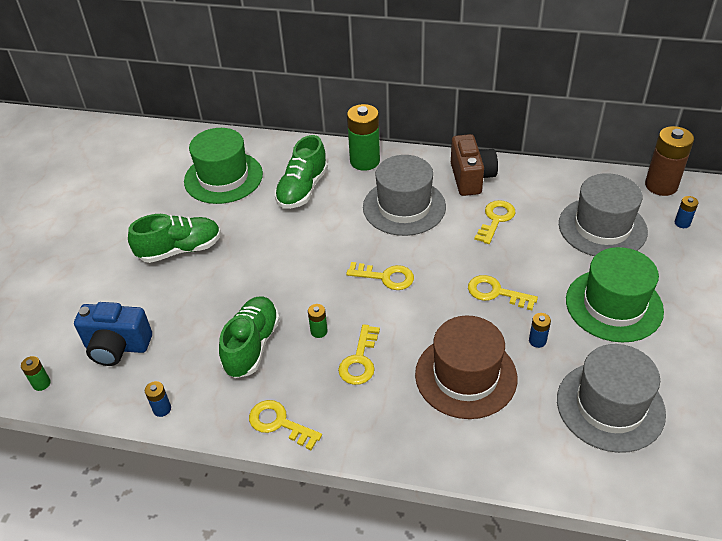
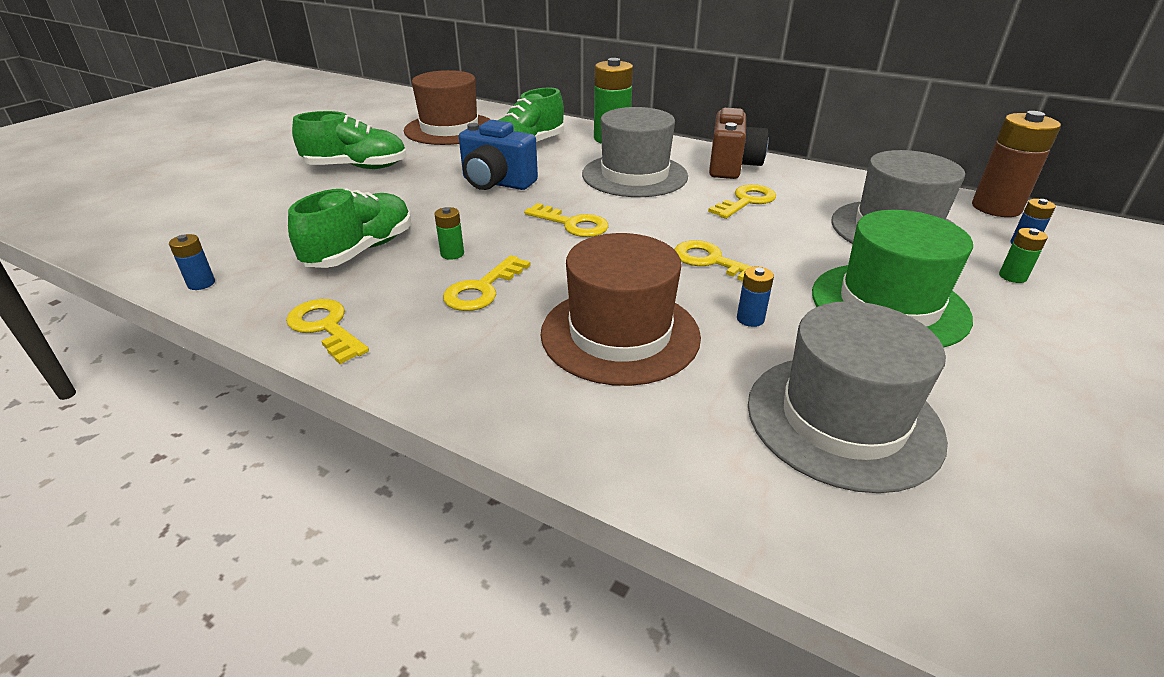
camera: 15 degrees right, 10 degrees down
green battery [21,356,51,391] -> green battery moved to [999,228,1048,283]
blue camera [74,302,152,366] -> blue camera moved to [459,120,538,190]
green hat [184,128,263,204] -> brown hat [404,70,491,145]

